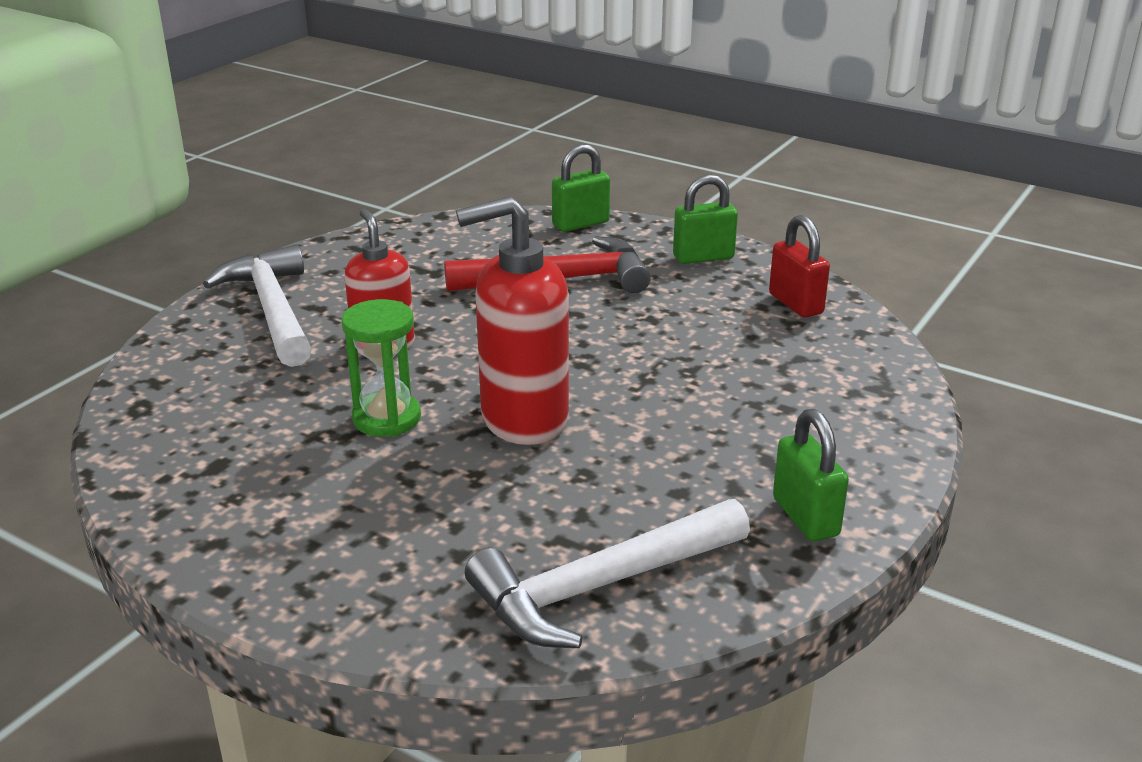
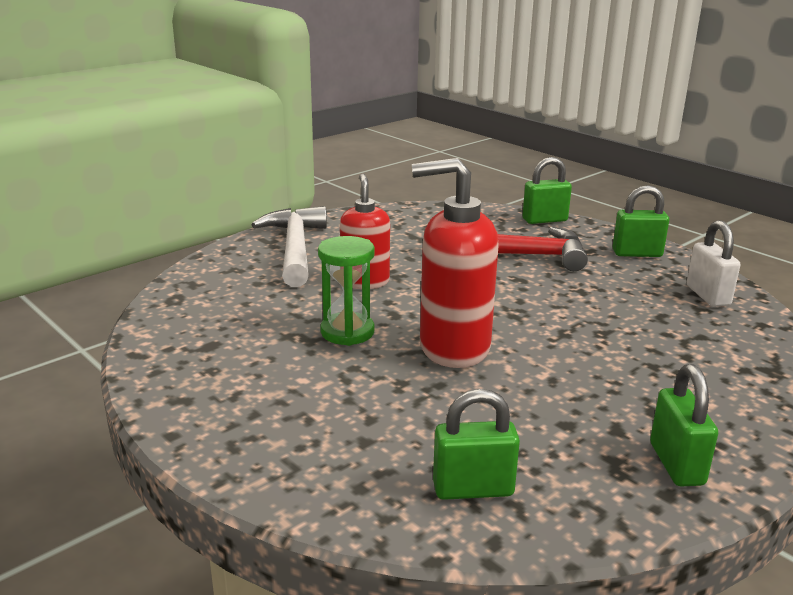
camera: 15 degrees right, 5 degrees down
white hammer [465,499,750,648] -> green padlock [433,389,520,500]
red padlock [769,215,830,318] -> white padlock [687,220,740,307]

